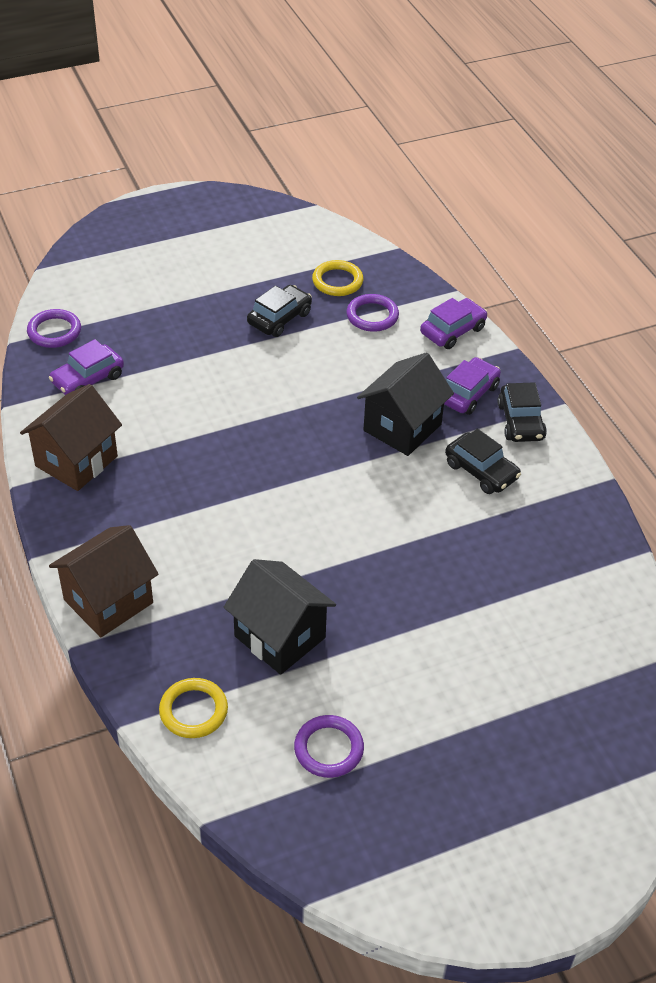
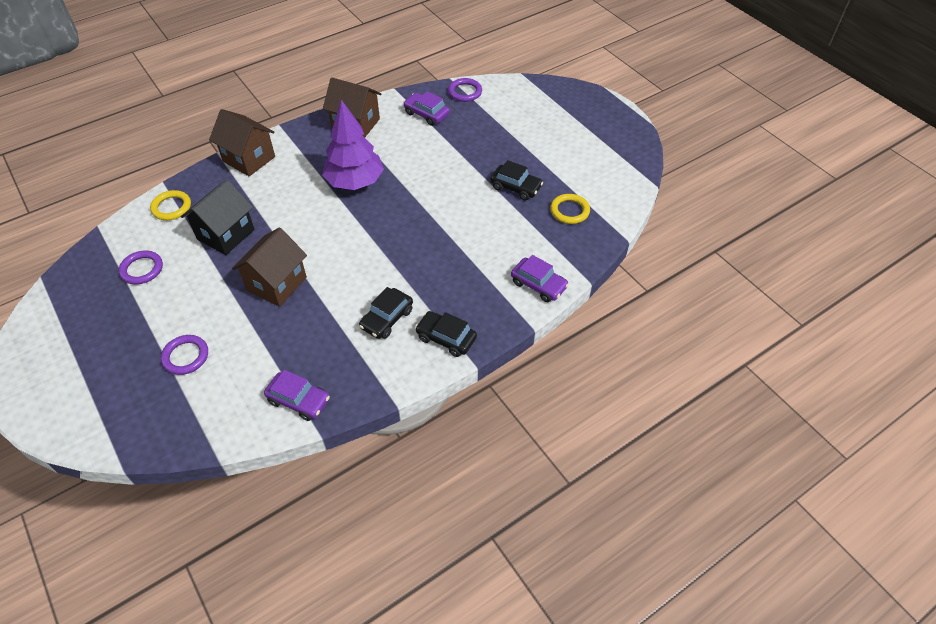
camera: 80 degrees right, 5 degrees up
purple ring [346,294,399,332] -> purple ring moved to [161,335,208,375]
black house [357,352,454,456] -> none
purple car [444,357,501,415] -> purple car moved to [264,370,330,421]
black car [497,382,547,442] -> black car turned 45 degrees clockwise [415,311,477,357]
none -> brown house [232,228,307,307]
none -> purple tree [322,100,384,190]

